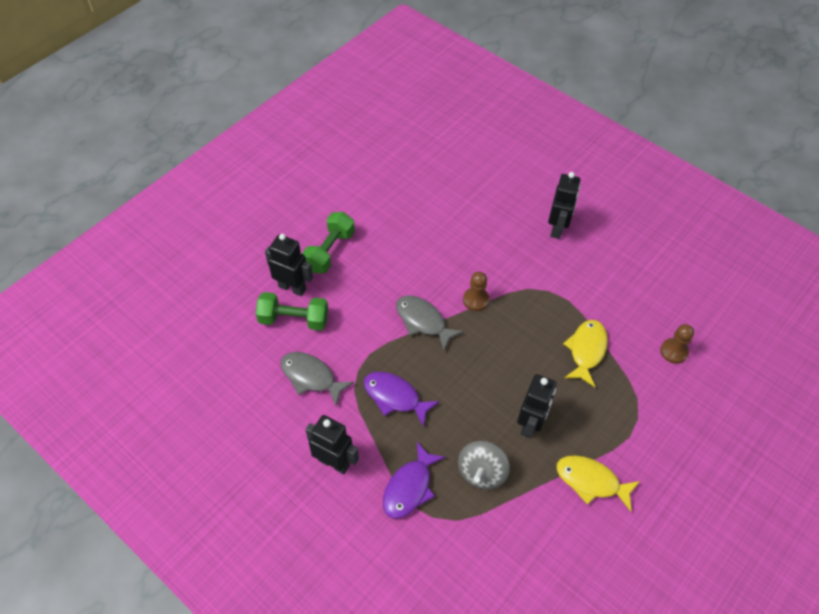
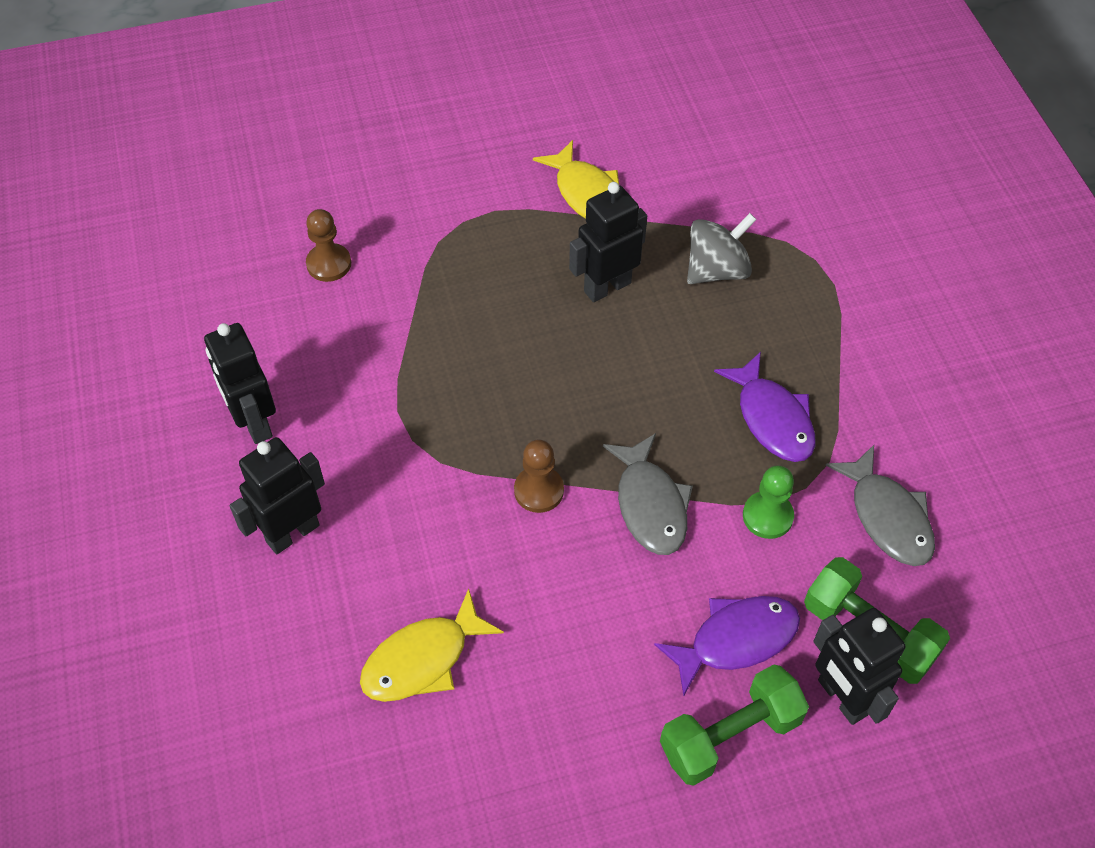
camera: 145 degrees left, 0 degrees up
black robot [306,415,359,474] -> black robot moved to [204,323,276,444]
purple fish [383,442,446,519] -> purple fish moved to [654,596,800,696]
yellow fish [563,320,608,387] -> yellow fish moved to [360,588,504,702]
none -> green pawn [743,466,794,539]

